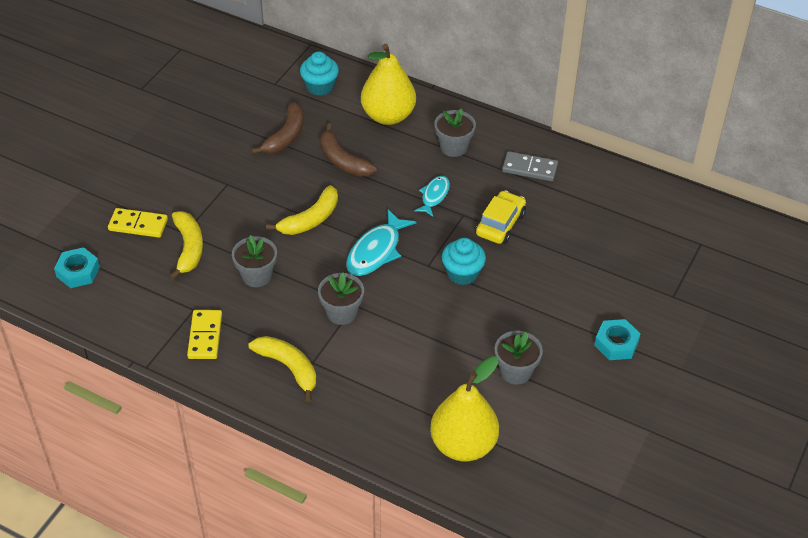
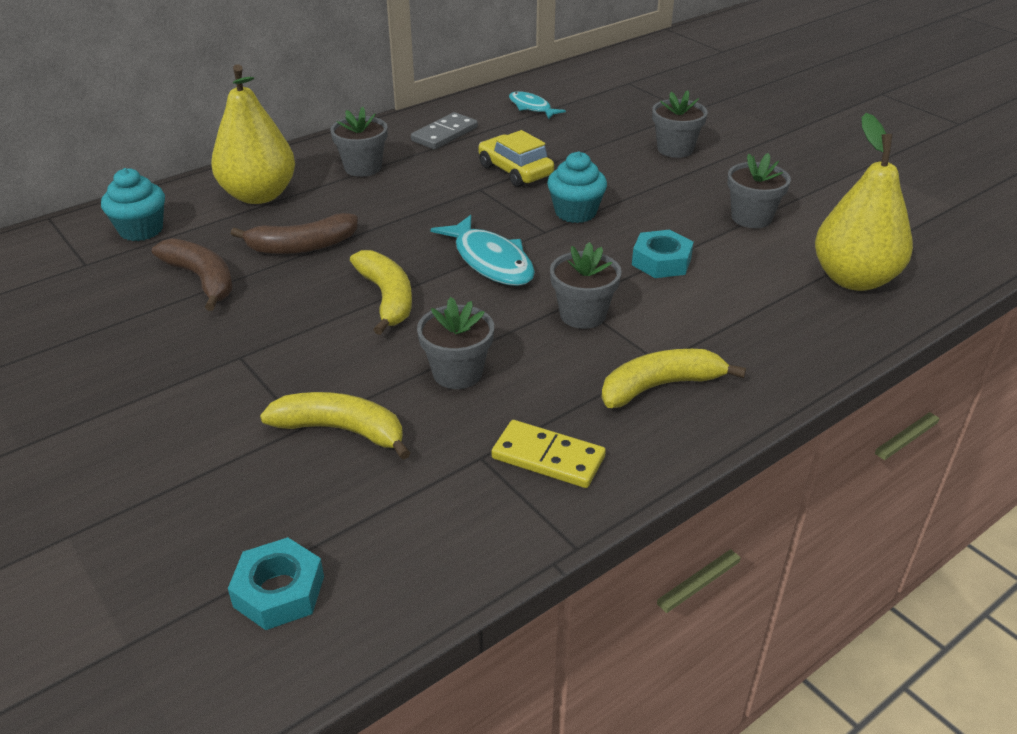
camera: 65 degrees left, 10 degrees down
yellow domino [108,208,168,238] -> none
turquoise fish [414,176,450,217] -> turquoise fish moved to [509,91,566,119]
turquoise nut [594,319,640,360] -> turquoise nut moved to [632,230,694,278]
none -> grey flower pot [652,90,708,158]

